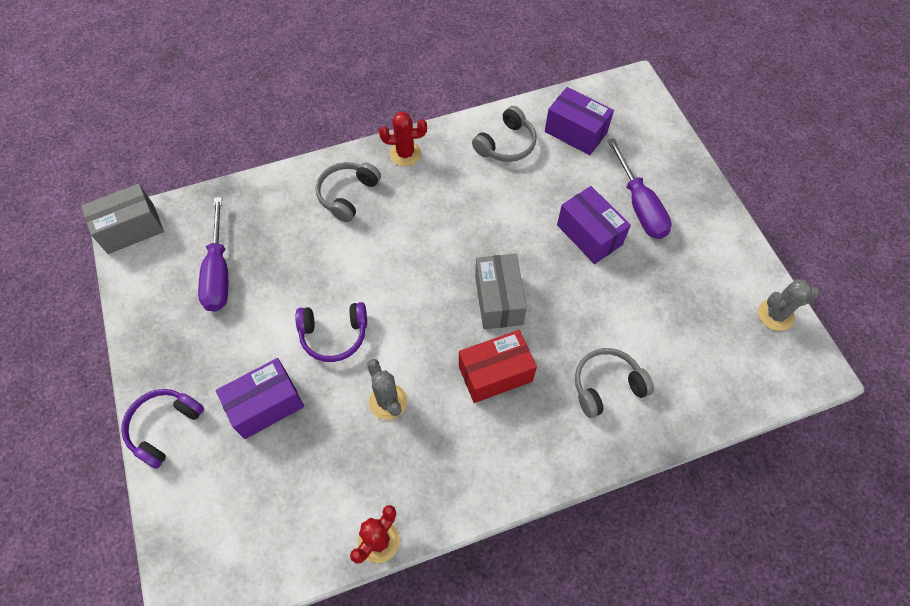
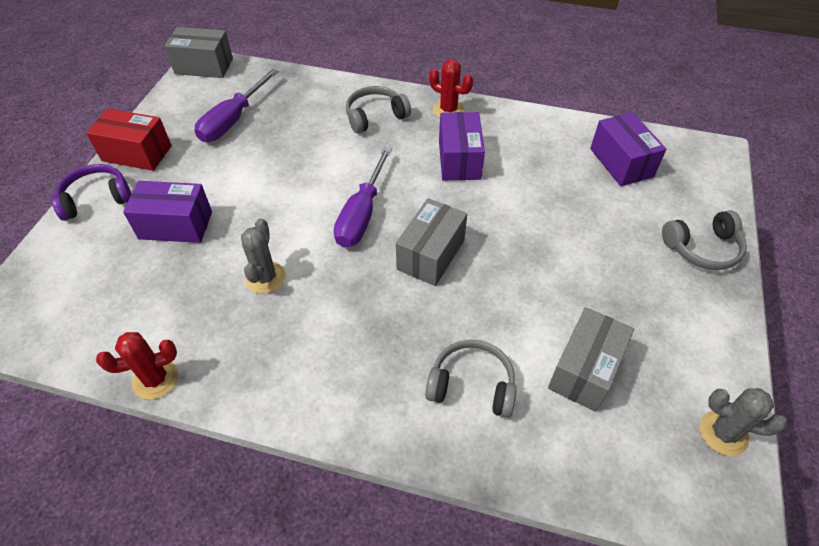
camera: 35 degrees right, 10 degrees down
purple headphones [295,302,367,362] -> none
red box [459,330,537,403] -> red box moved to [86,108,172,171]
grey headphones [472,106,536,162] -> grey headphones moved to [662,210,747,270]
purple box [557,186,631,264] -> purple box moved to [439,112,485,180]
purple screwdriver [607,138,672,239] -> purple screwdriver moved to [334,147,392,248]
none -> grey box [548,307,634,412]

